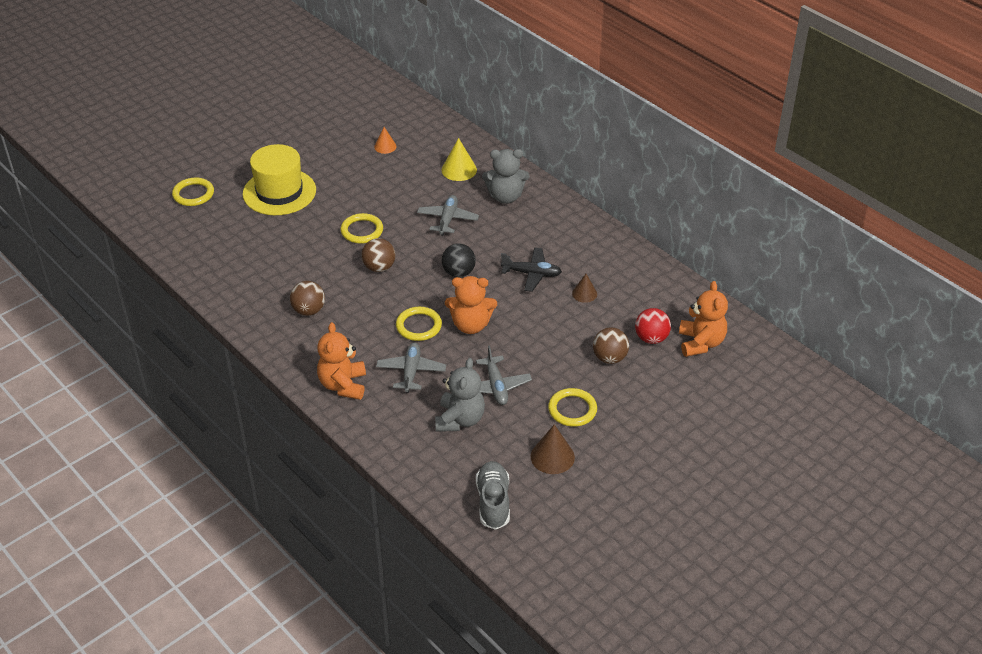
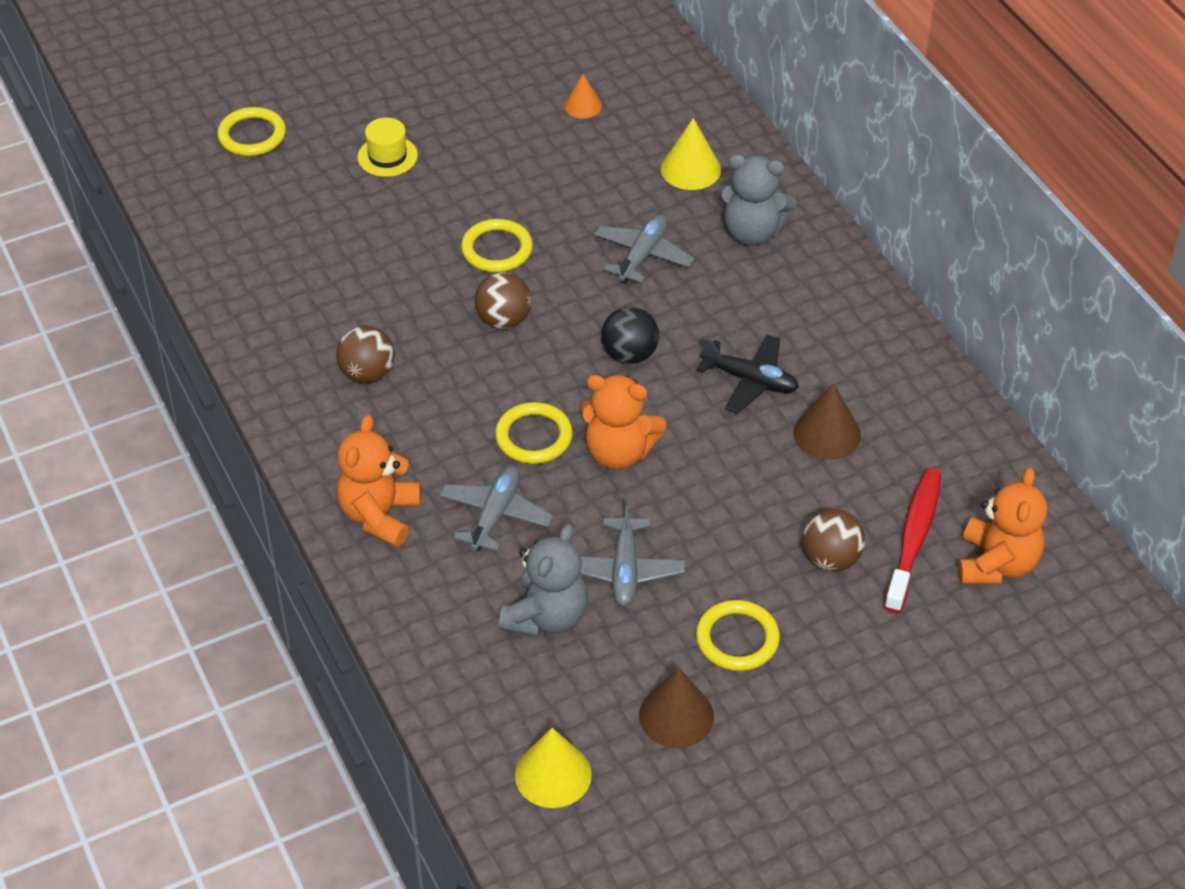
camera: 15 degrees right, 5 degrees up
yellow hat [243,144,316,215] -> yellow hat [357,118,418,177], size x0.50
grey shoe [476,461,510,530] -> yellow cone [515,728,592,808]
brown cone [572,274,597,303] -> brown cone [793,383,861,460], size x1.56
red ball [635,308,671,344] -> red toothbrush [884,468,941,613]

